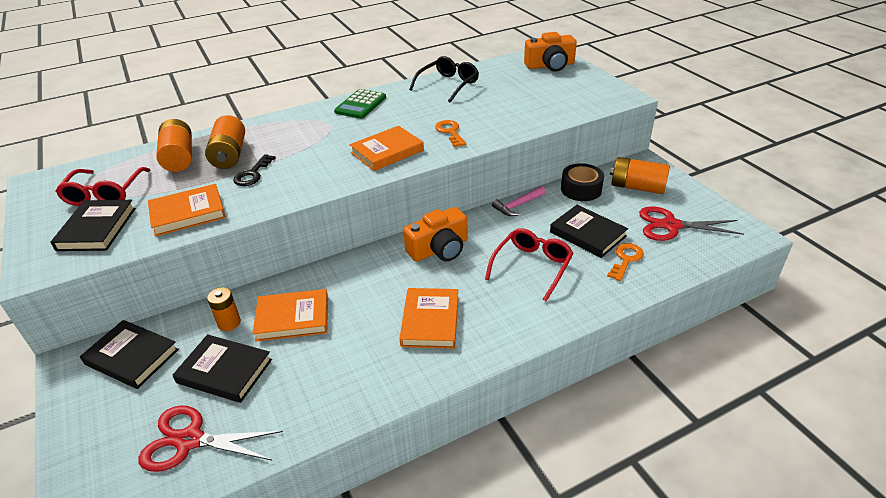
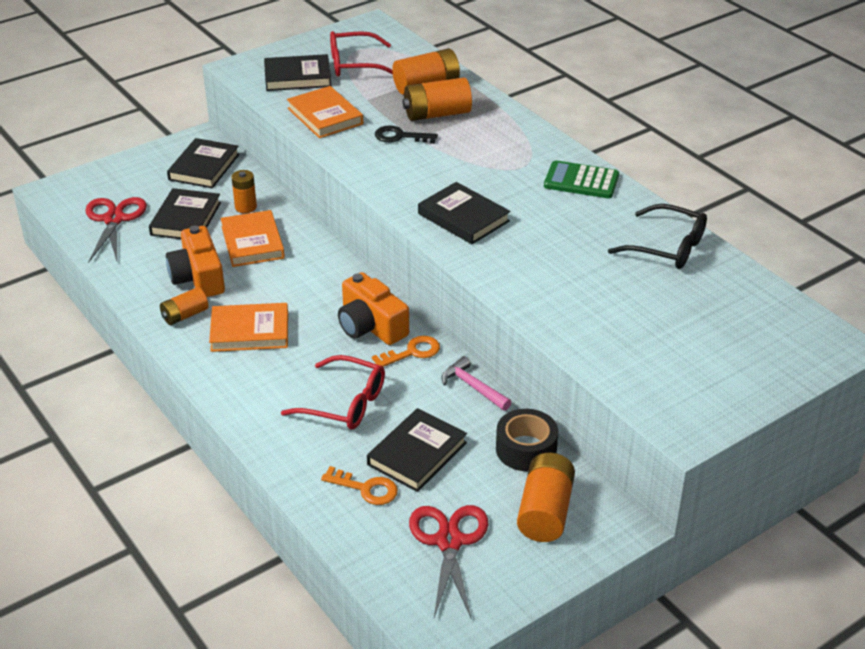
camera: 80 degrees right, 0 degrees up
orange book [349,126,424,171] -> black book [418,182,510,244]
orange key [435,120,466,147] -> orange key moved to [372,336,440,367]
orange camera [524,32,577,72] -> orange camera moved to [166,225,225,297]
none -> orange battery [160,287,209,325]

